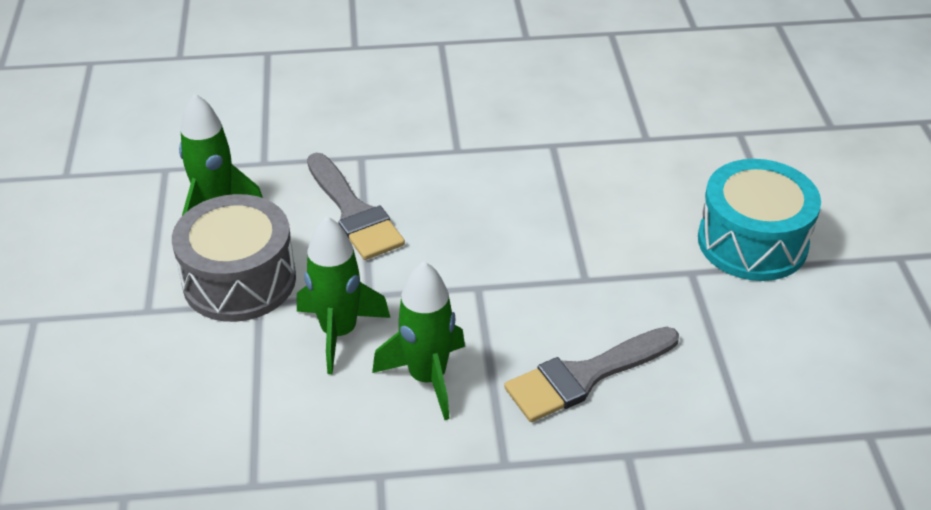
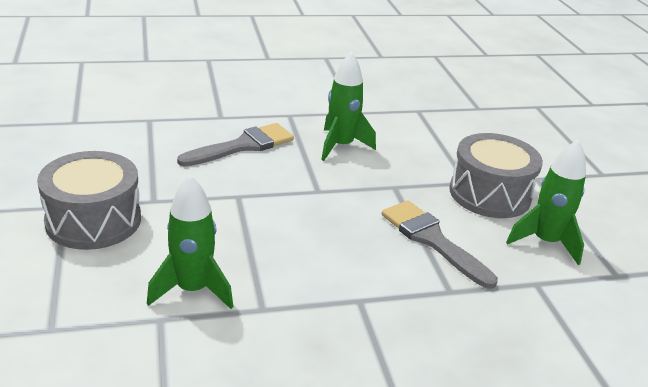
camera: 170 degrees right, 10 degrees down
green rocket [297,216,390,374] -> green rocket moved to [147,175,233,309]
turquoise drum [698,159,821,281] -> grey drum [37,151,141,250]

